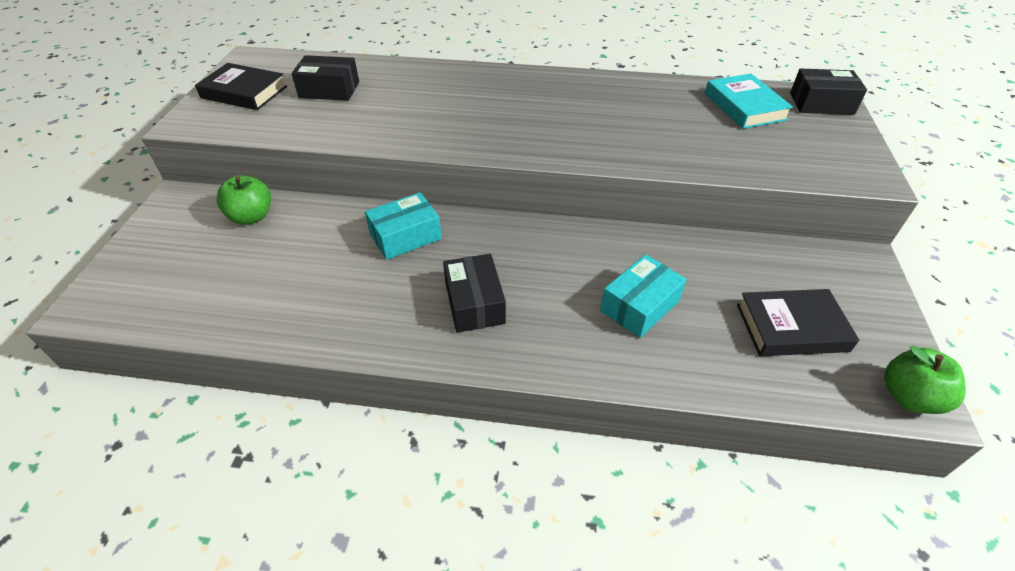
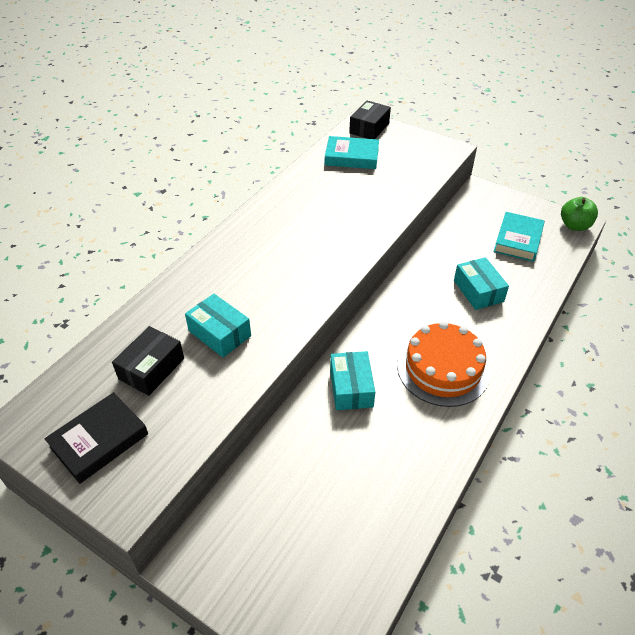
camera: 65 degrees left, 0 degrees up
green apple [216,175,271,225] -> none
black box [443,254,506,333] -> orange cake [397,321,490,407]
black book [737,289,859,356] -> turquoise book [493,212,545,262]
none -> turquoise box [185,294,251,357]

